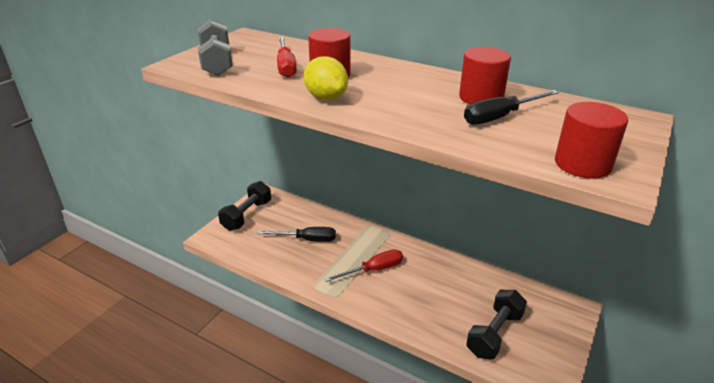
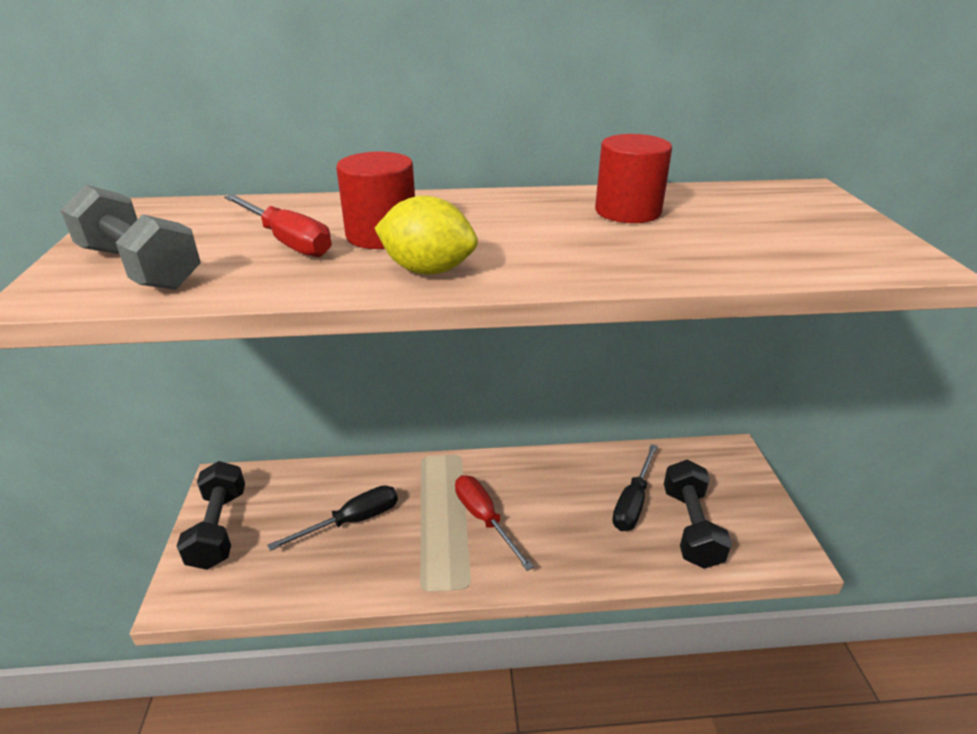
camera: 35 degrees left, 0 degrees up
red screwdriver [324,249,403,282] -> red screwdriver turned 60 degrees counterclockwise [455,475,534,571]
black screwdriver [464,90,559,125] -> black screwdriver moved to [612,444,658,531]
red cylinder [555,102,628,179] -> none

